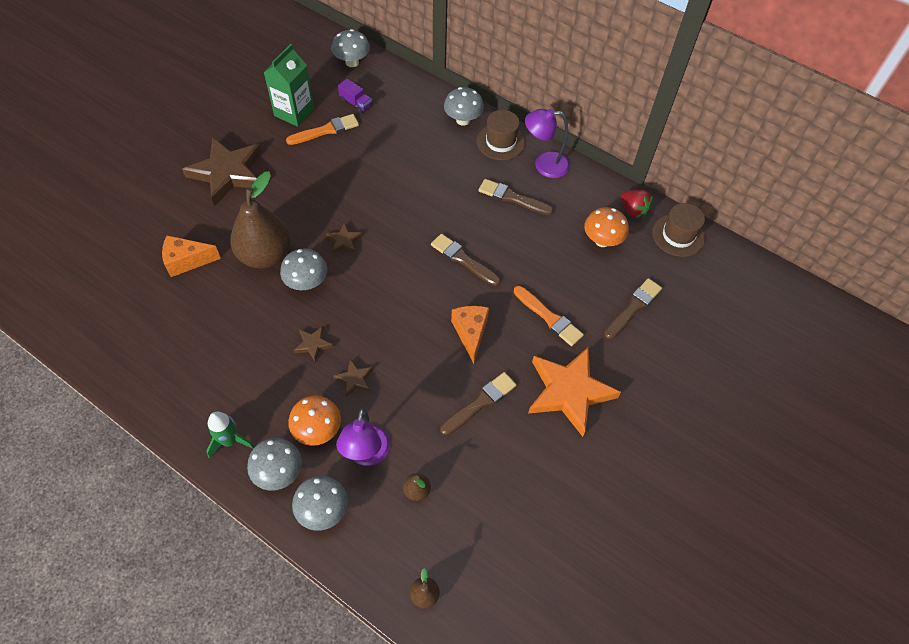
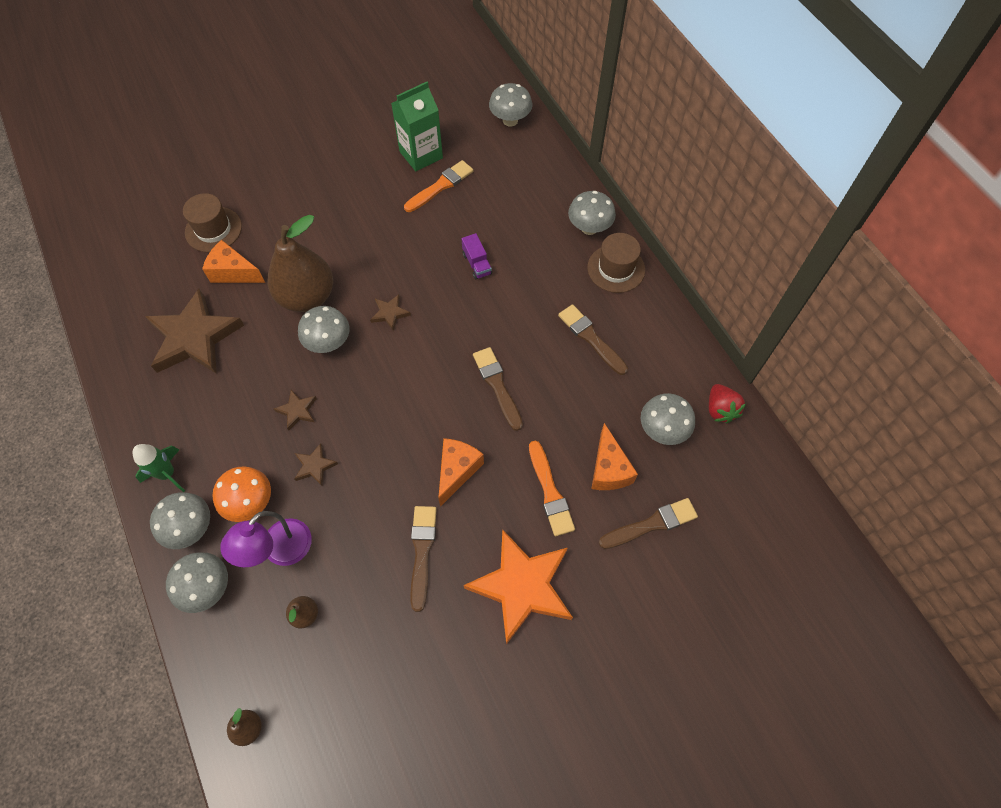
camera: 30 degrees right, 5 degrees up
brown star [182,138,262,205] -> brown star moved to [145,289,244,374]
orange brush [286,114,359,145] -> orange brush turned 45 degrees counterclockwise [404,160,473,212]
purple truck [338,79,372,113] -> purple truck moved to [462,233,492,279]
brown brush [440,372,517,435] -> brown brush turned 75 degrees counterclockwise [410,506,437,612]
purple lamp [525,108,570,178] -> none
orange mushroom [584,207,629,247] -> grey mushroom [641,393,695,445]
brown hat [652,203,705,257] -> brown hat moved to [183,193,242,252]
none -> orange cheese [591,423,638,490]

